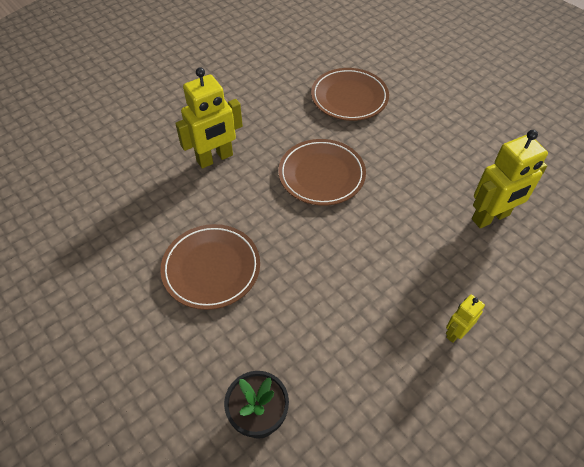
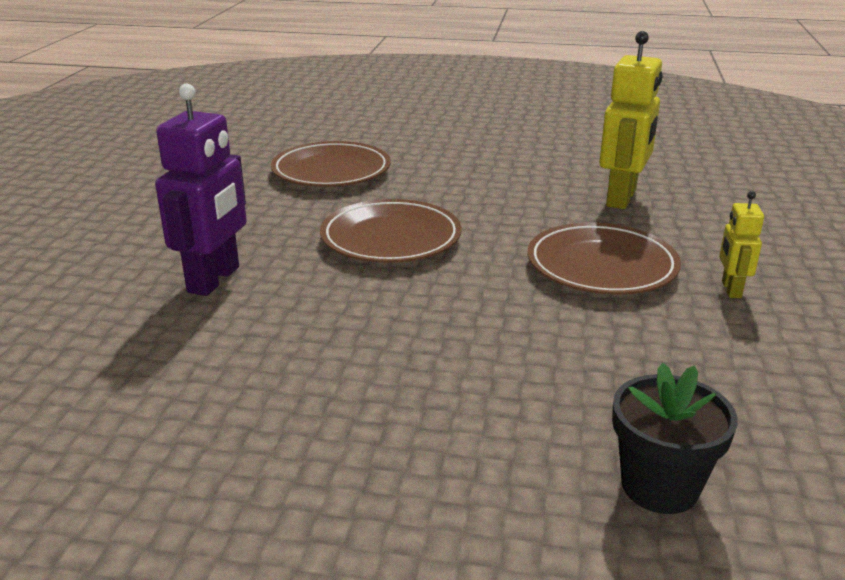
camera: 40 degrees left, 25 degrees down
brown plate [160,224,260,310] -> brown plate moved to [527,222,681,295]
yellow robot [175,67,243,169] -> purple robot [155,84,247,296]

